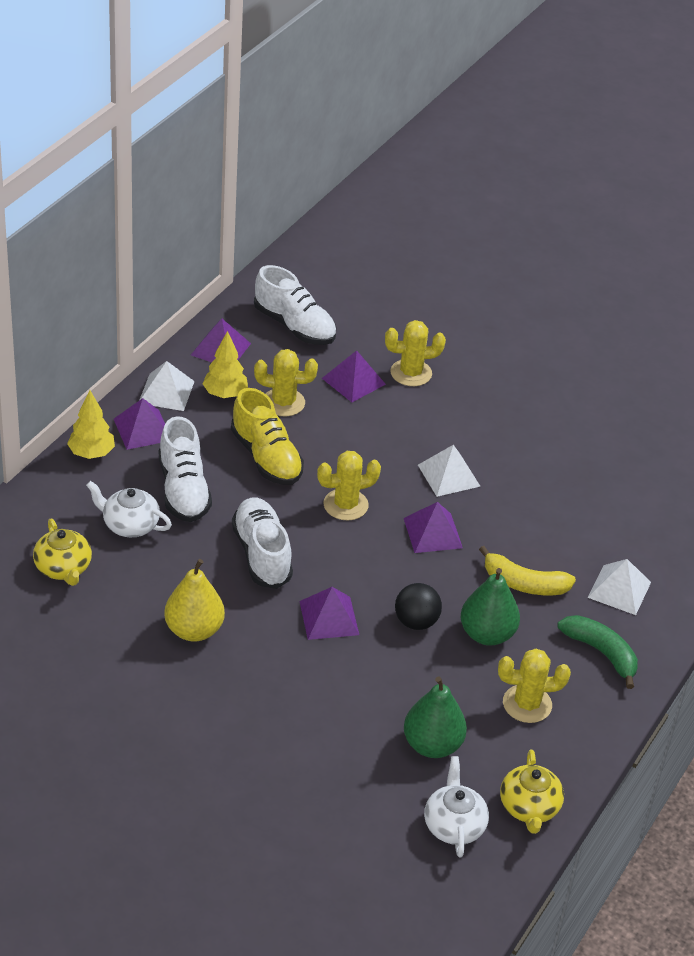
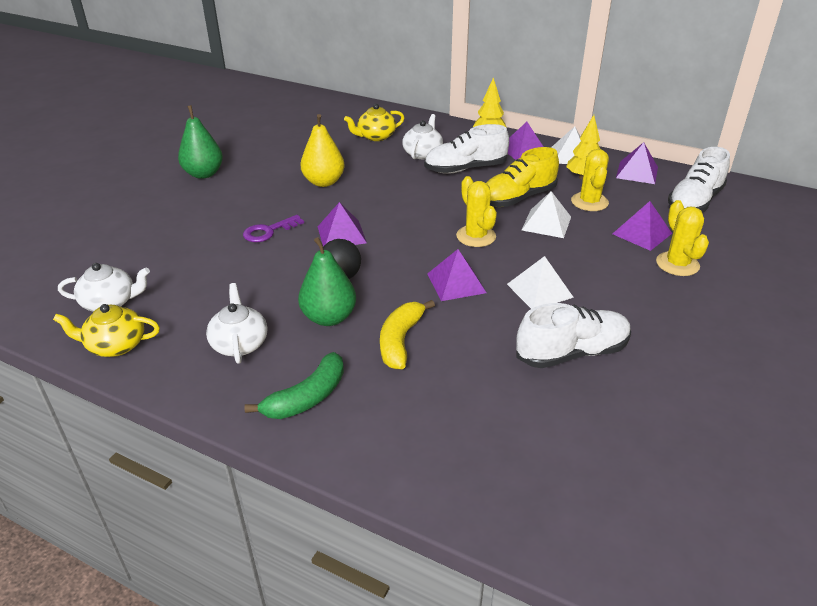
camera: 90 degrees right, 5 degrees down
white shoe [232,497,293,589] -> white shoe moved to [516,303,631,368]
green pear [404,677,467,758] -> green pear moved to [178,105,223,179]
yellow cactus [498,649,571,723] -> white teapot [206,283,267,364]
white pyramid [588,559,651,615] -> white pyramid moved to [522,191,571,238]
none -> purple key [243,215,304,242]

